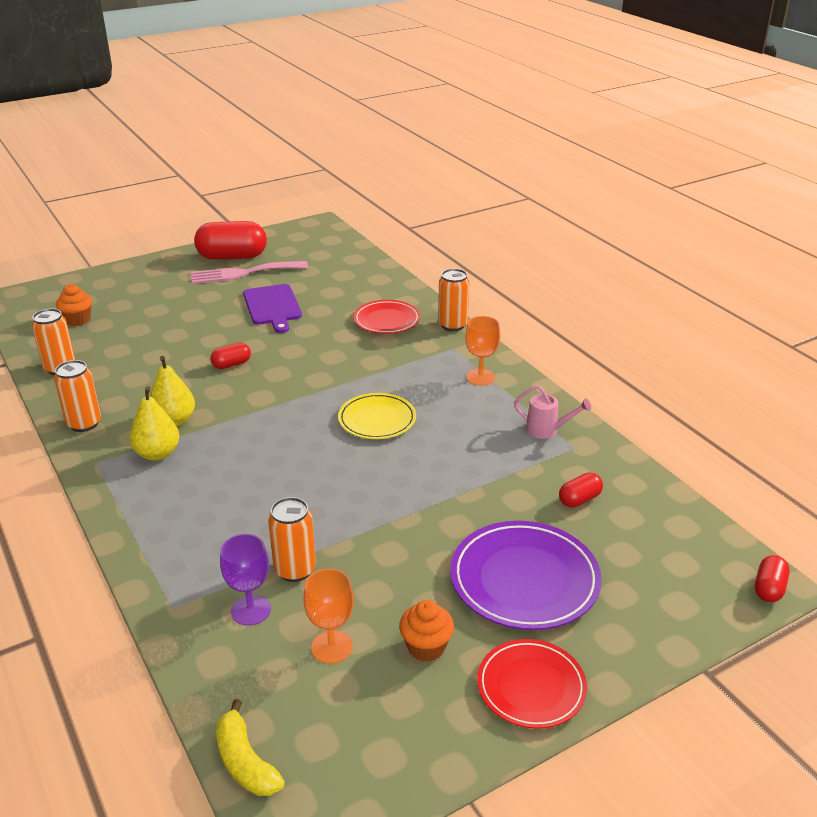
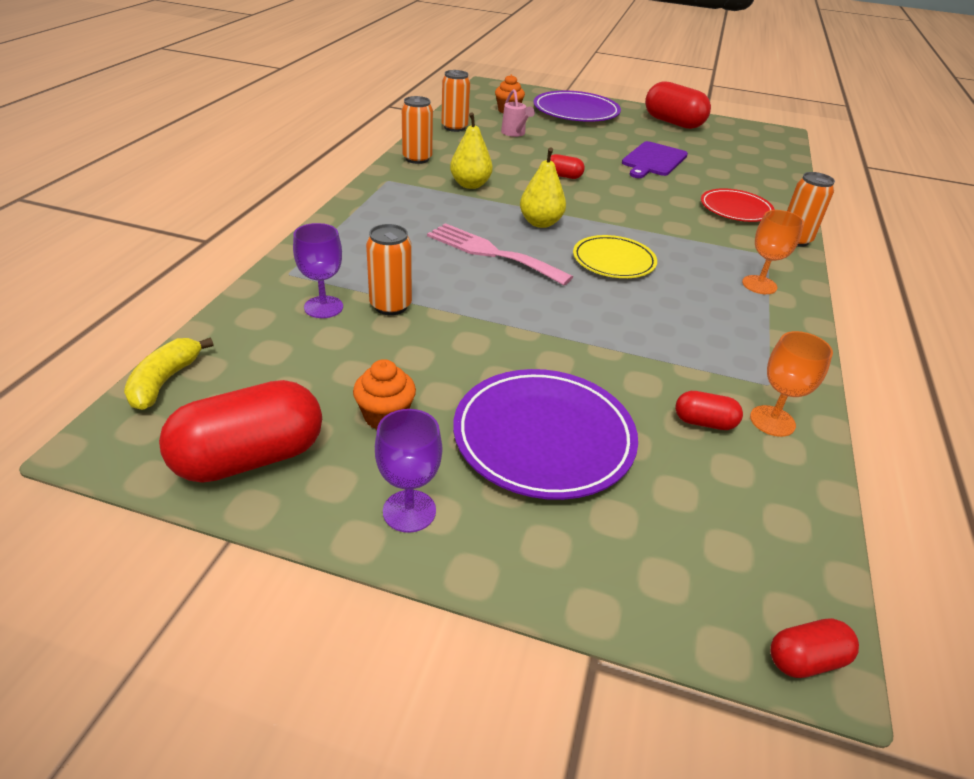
camera: 45 degrees right, 5 degrees up
yellow pear [129,386,180,461] -> yellow pear moved to [520,147,566,228]
pink fork [191,261,308,284] -> pink fork moved to [427,223,573,285]
orange goblet [303,569,354,664] -> orange goblet moved to [750,331,833,437]
red plate [477,639,587,729] -> purple goblet [375,409,442,533]
pink watering can [514,385,591,439] -> pink watering can moved to [501,89,535,137]
none -> red capsule [159,380,322,483]
none -> purple plate [533,91,621,122]

